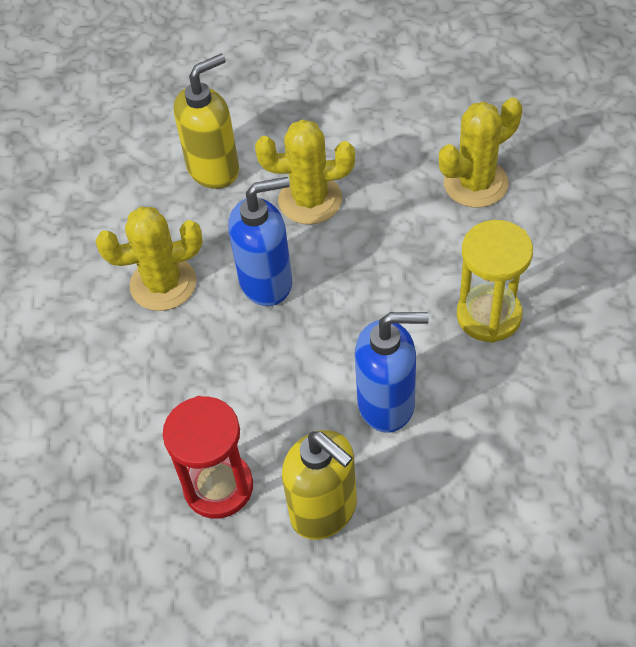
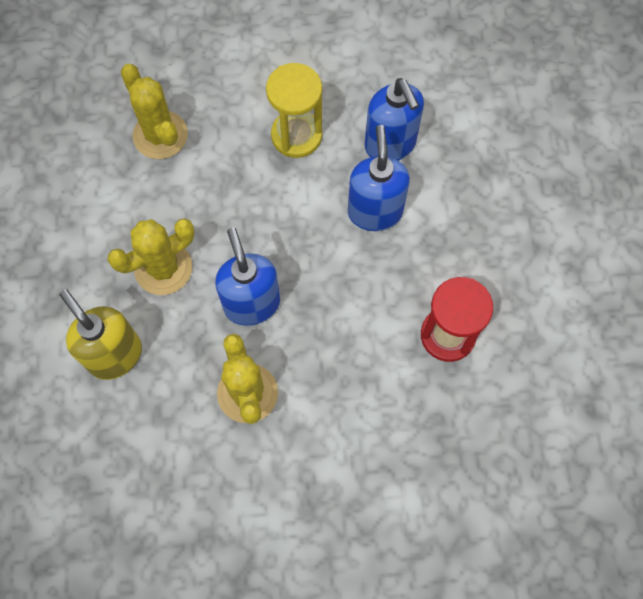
camera: 95 degrees left, 15 degrees up
yellow cactus [255,119,355,224] -> yellow cactus turned 60 degrees clockwise [107,218,195,295]
yellow soap dispenser [282,430,357,540] -> none
none -> blue soap dispenser [365,78,424,161]

